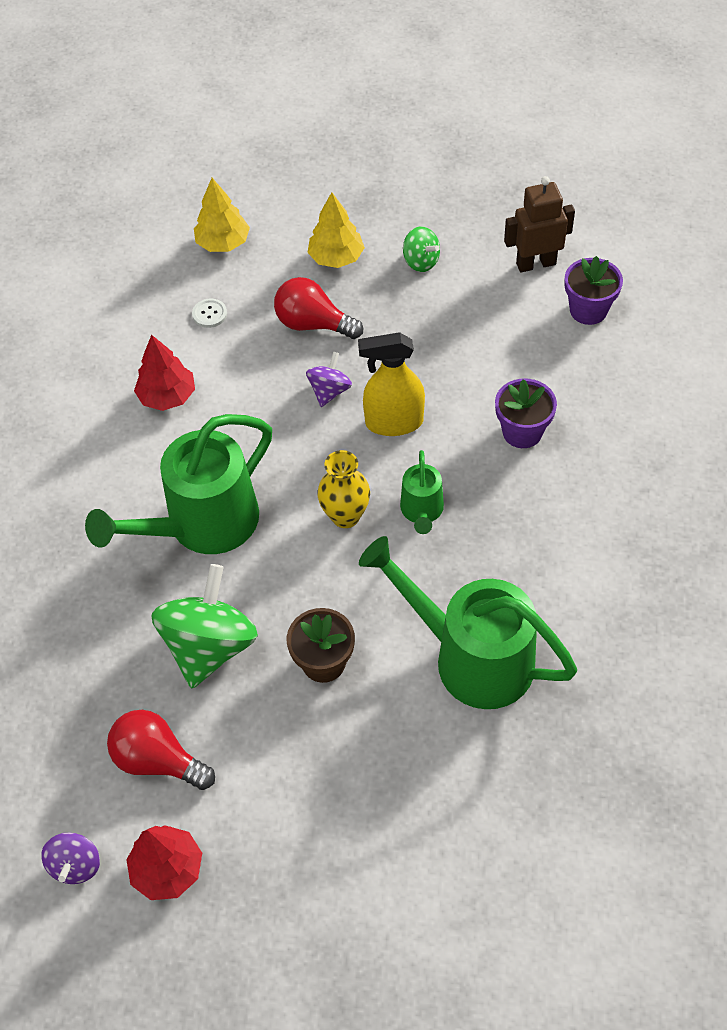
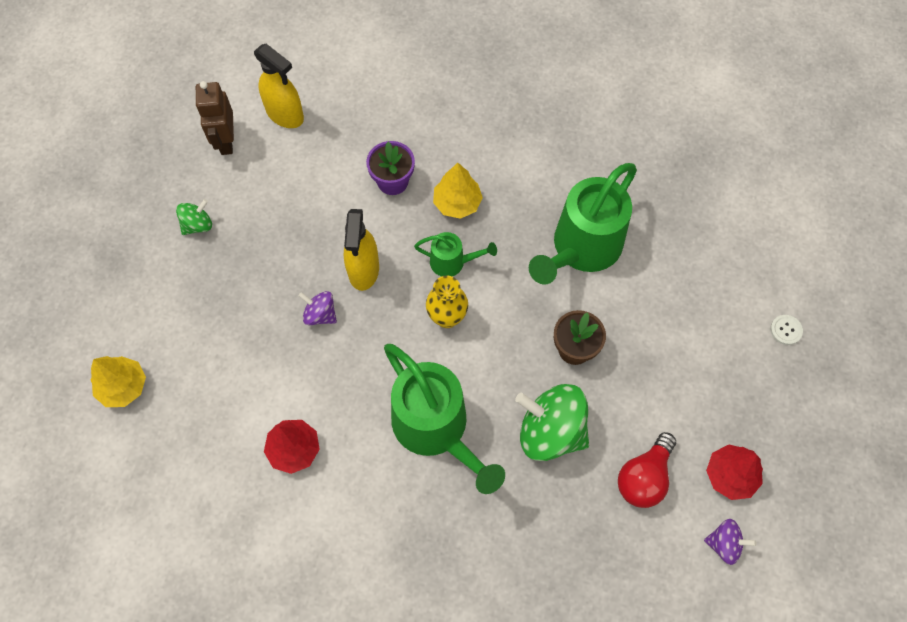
camera: 85 degrees left, 10 degrees up
white button [192,299,227,328] -> white button moved to [770,315,803,345]
red light bulb [274,277,363,339] -> none
yellow tree [308,192,365,268] -> yellow tree moved to [433,163,483,219]
purple flower pot [564,256,623,325] -> yellow spray bottle [254,44,304,128]

